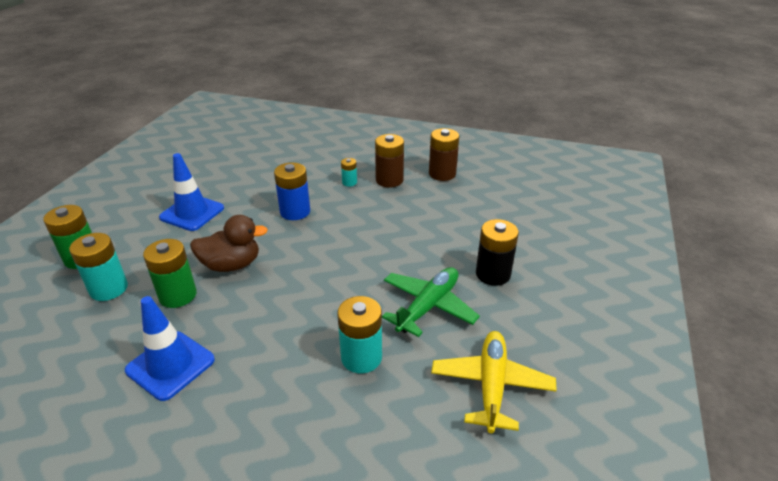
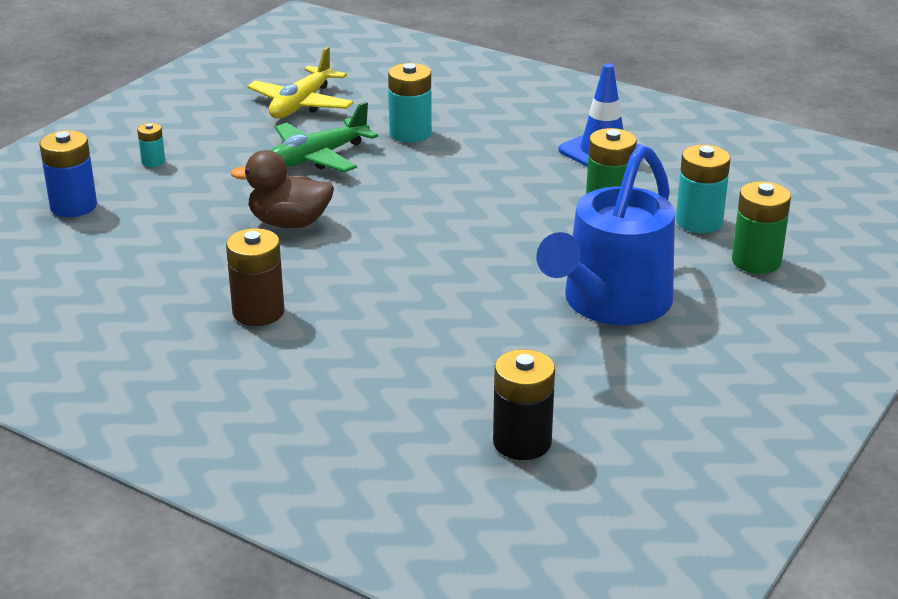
camera: 165 degrees left, 5 degrees down
blue traffic cone [159,153,224,231] -> blue watering can [536,144,675,325]
brown duck [190,215,268,272] -> brown duck moved to [230,150,334,228]
blue battery [274,162,310,220] -> blue battery moved to [39,130,97,217]
turquoise battery [341,158,357,187] -> turquoise battery moved to [137,123,165,167]
brown battery [429,128,459,181] -> none
black battery [476,219,519,286] -> black battery moved to [493,349,555,460]

